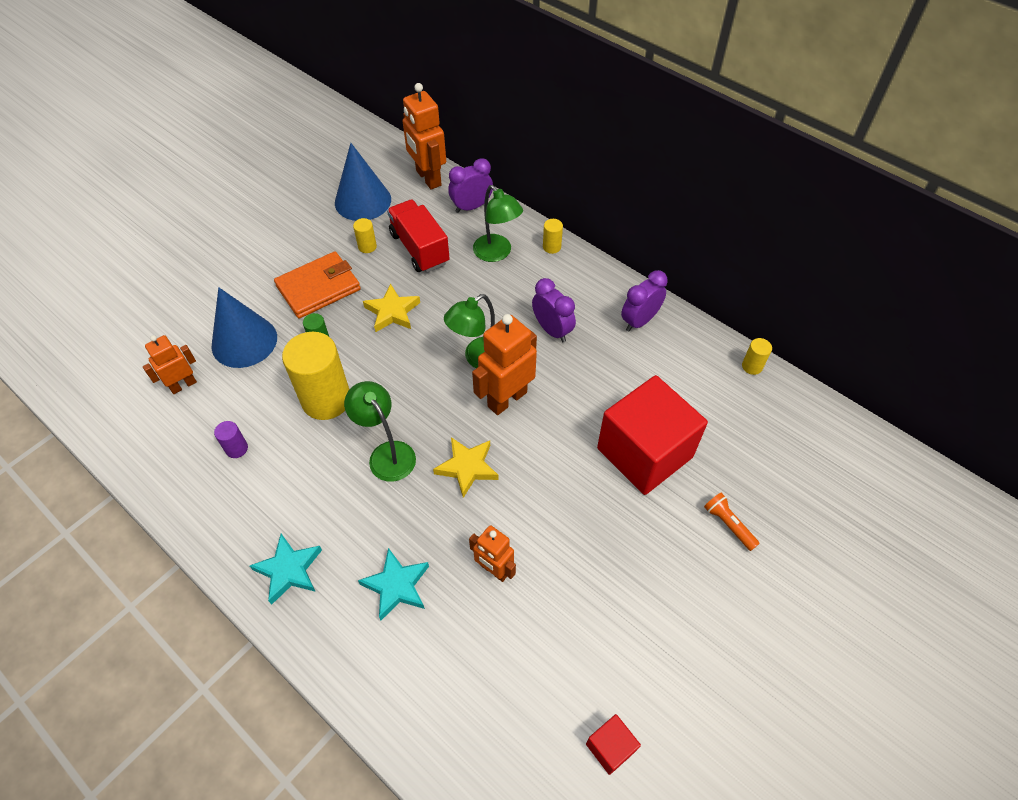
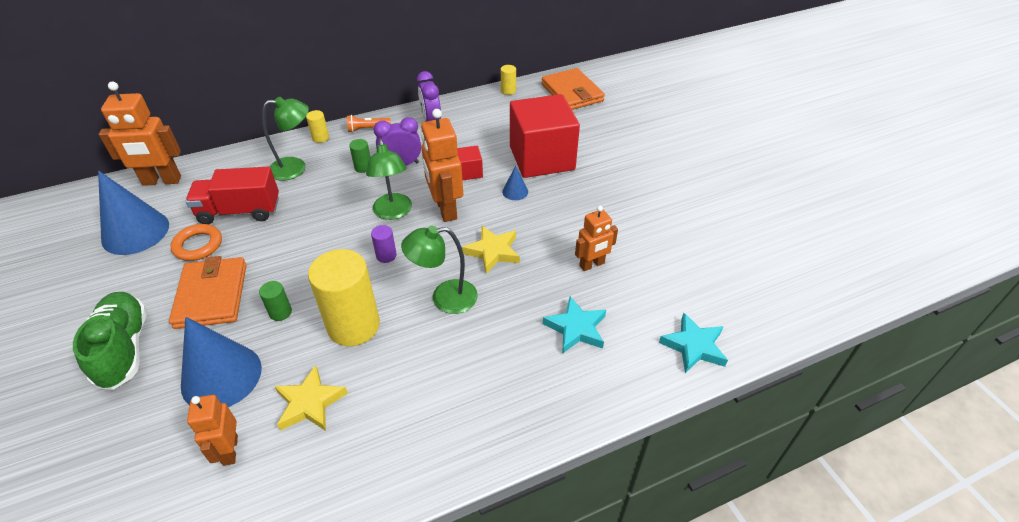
camera: 65 degrees left, 10 degrees down
purple cylinder [214,421,248,458] -> purple cylinder moved to [371,225,397,263]
turquoise star [250,534,322,605] -> turquoise star moved to [659,313,728,373]
yellow cylinder [353,218,377,253] -> orange ring [170,224,222,261]
yellow star [363,284,420,332] -> yellow star moved to [274,365,348,431]
purple clock [448,158,493,213] -> none
red cube [586,714,641,775] -> red cube moved to [457,146,483,180]
orange flashlight [704,493,760,551] -> orange flashlight moved to [347,115,391,132]
none -> green shoe [73,292,147,390]
none -> green cylinder [349,139,370,173]
none -> blue cone [502,166,528,200]
none -> orange wallet [541,68,605,110]

